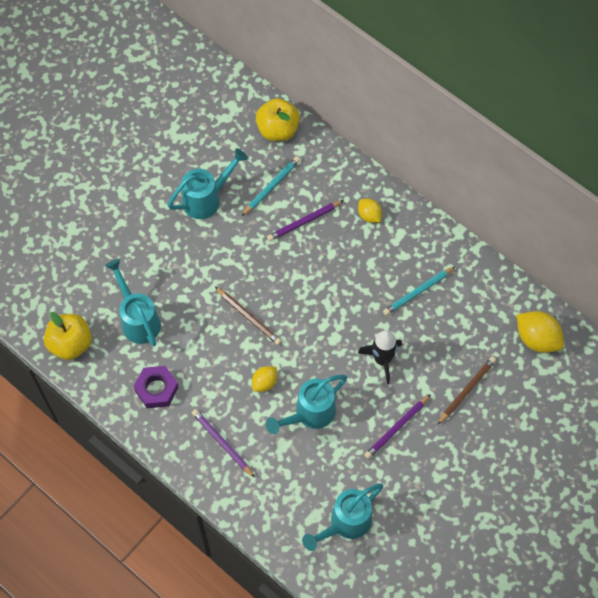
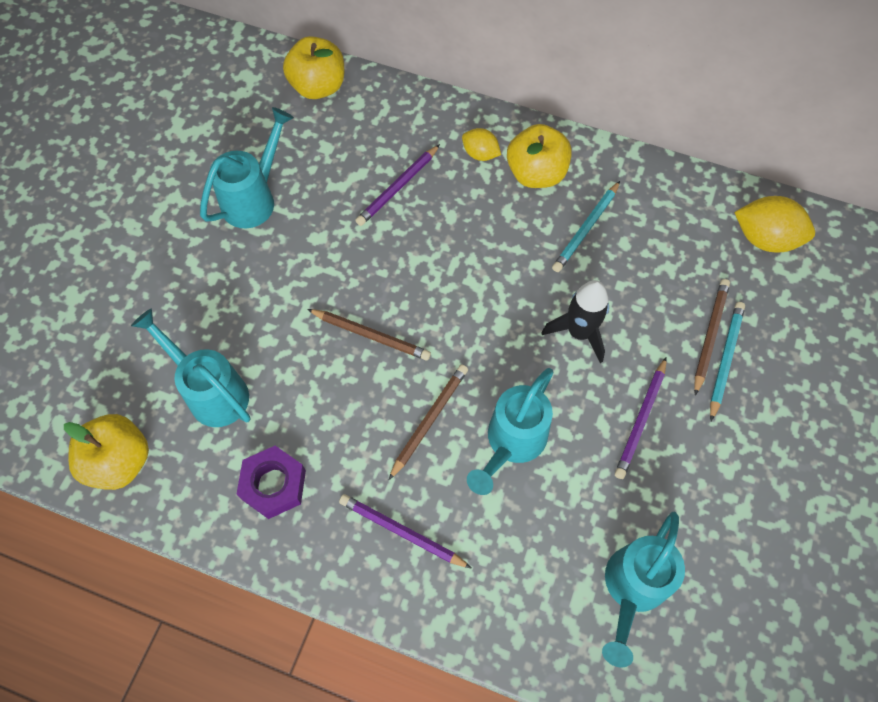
camera: 20 degrees left, 0 degrees up
turquoise pencil [242,157,300,216] -> turquoise pencil moved to [710,302,745,421]
yellow lemon [252,366,277,392] -> brown pencil [389,364,468,480]
none -> yellow apple [507,124,572,188]

